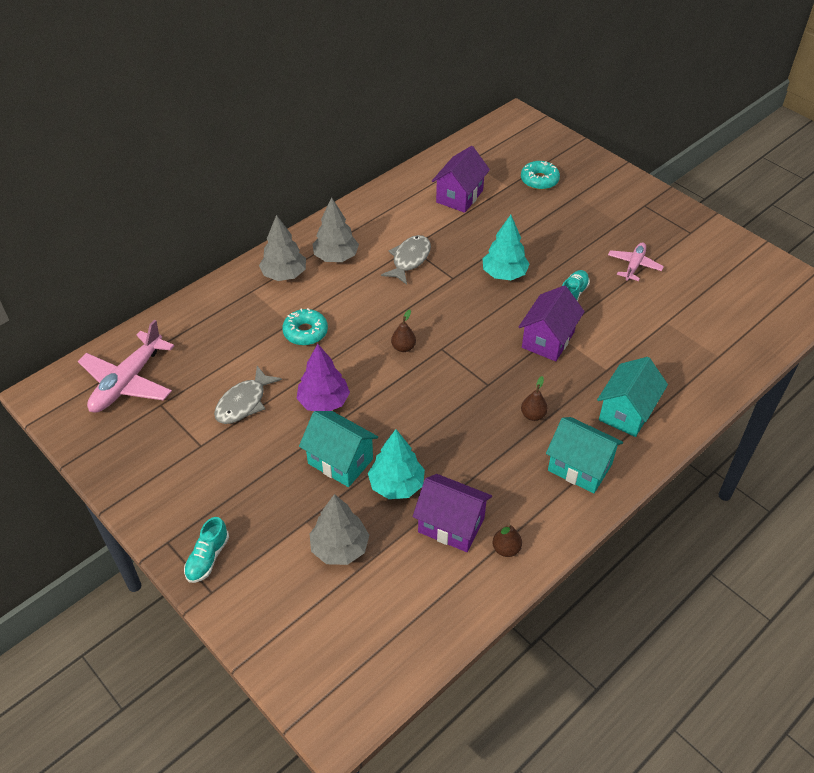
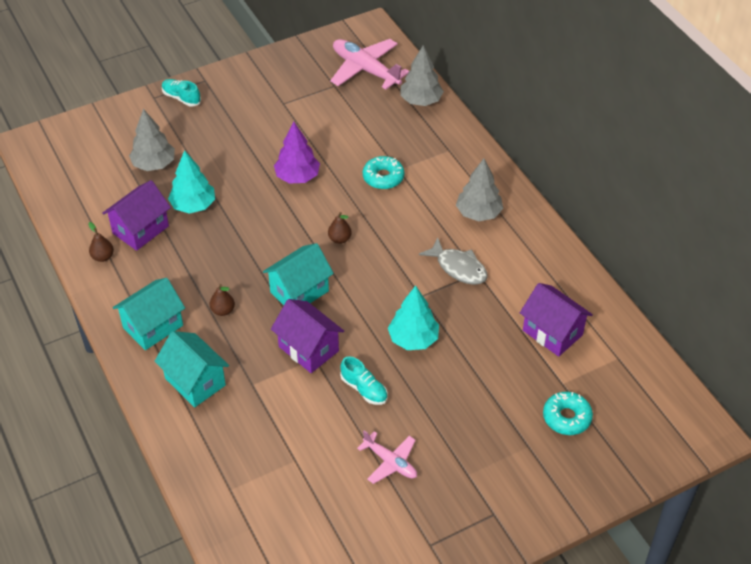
camera: 105 degrees right, 0 degrees up
grey fish [214,366,282,424] -> none
grey tree [259,215,306,281] -> grey tree moved to [400,45,444,106]
turquoise house [299,411,378,487] -> turquoise house moved to [263,243,334,305]

